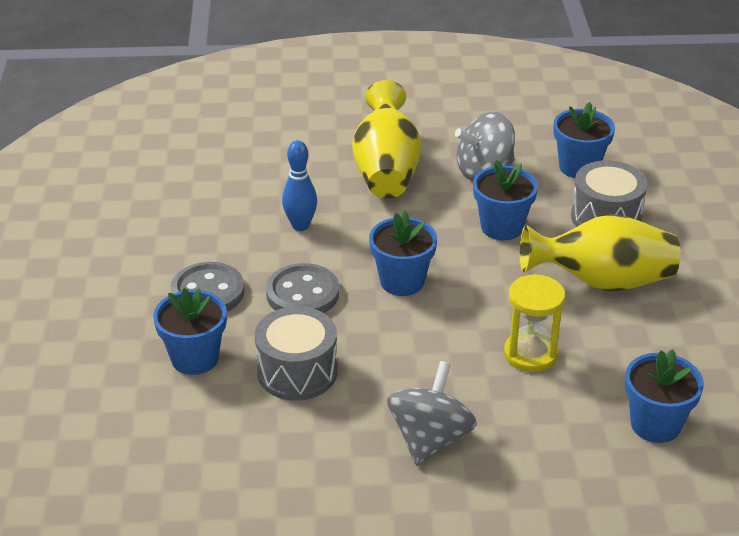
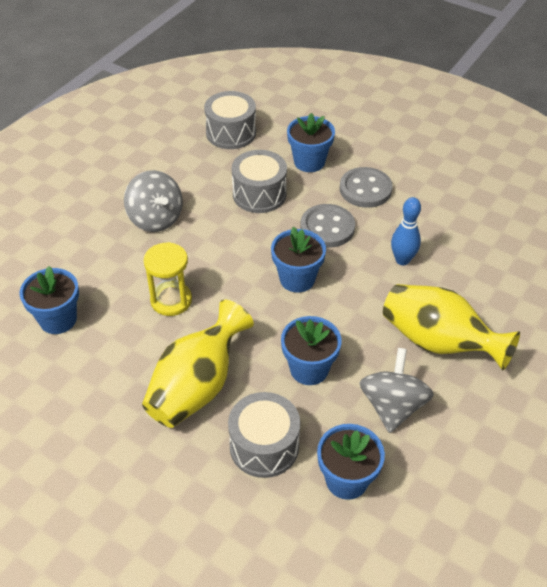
camera: 125 degrees right, 10 degrees up
none -> grey drum [204,91,256,149]

